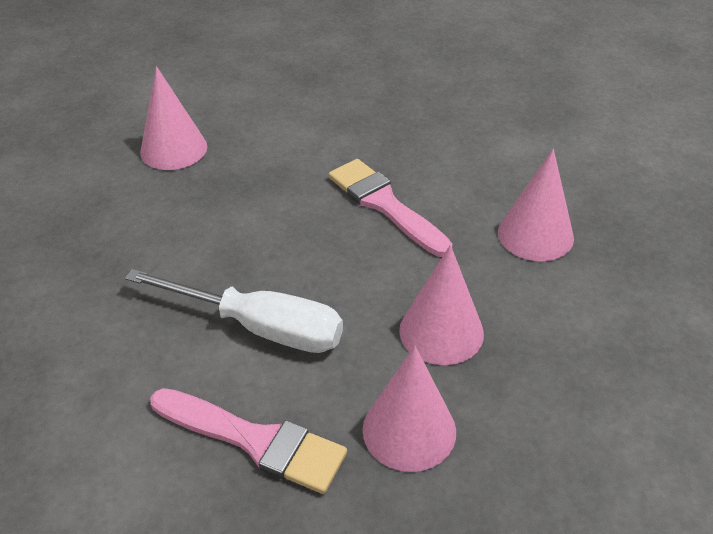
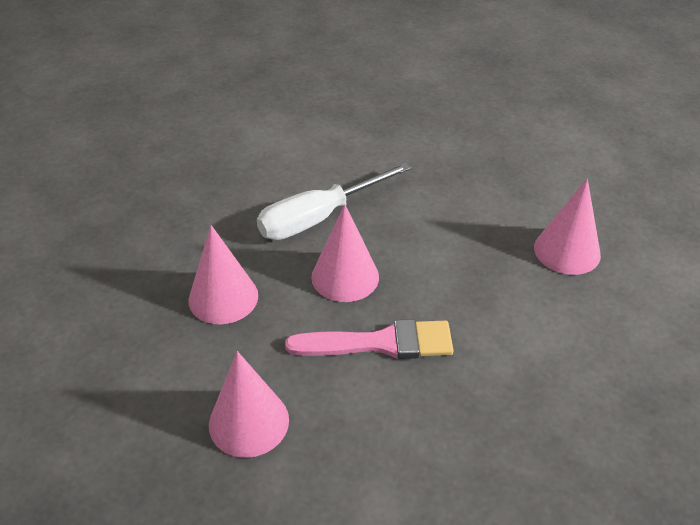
camera: 125 degrees right, 0 degrees up
pink brush [150,388,347,494] -> none
pink cone [362,346,456,472] -> pink cone moved to [311,204,379,302]

